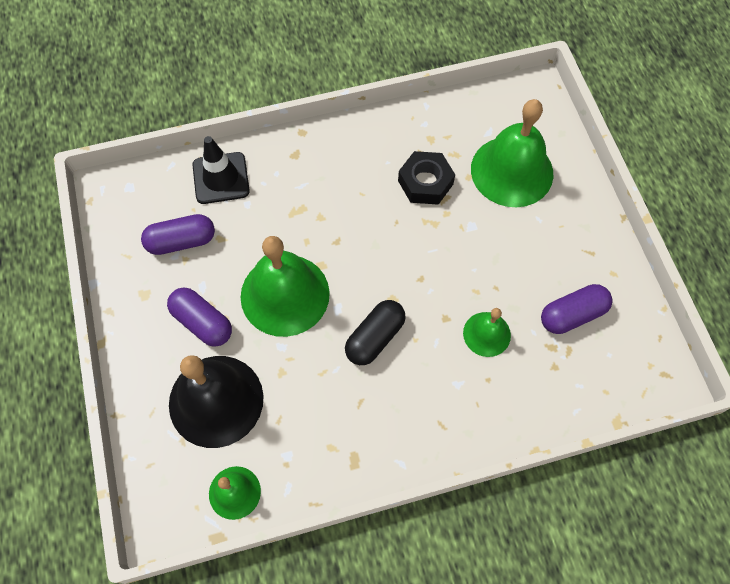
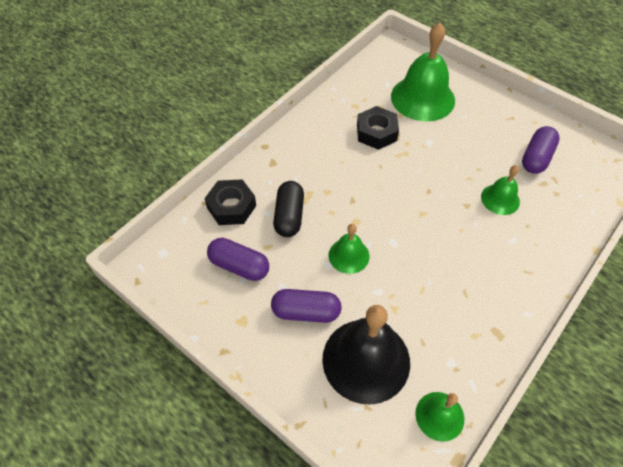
camera: 35 degrees left, 10 degrees down
purple capsule [141,214,215,255] -> purple capsule turned 75 degrees clockwise [207,238,269,281]
black traffic cone [193,136,250,204] -> black nut [204,179,256,225]
green bell [241,236,330,337] -> green bell [329,224,370,274], size x0.52
black capsule [345,300,406,365] -> black capsule moved to [273,181,304,237]

